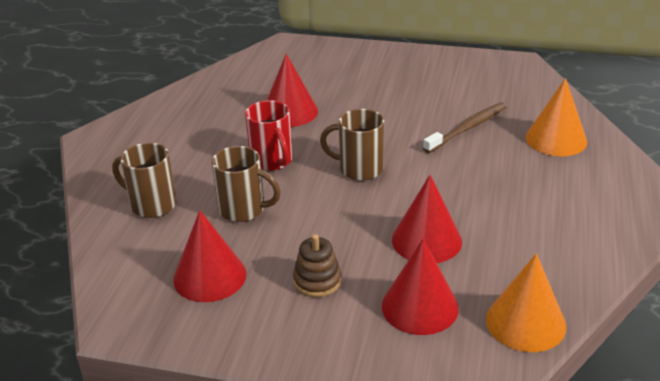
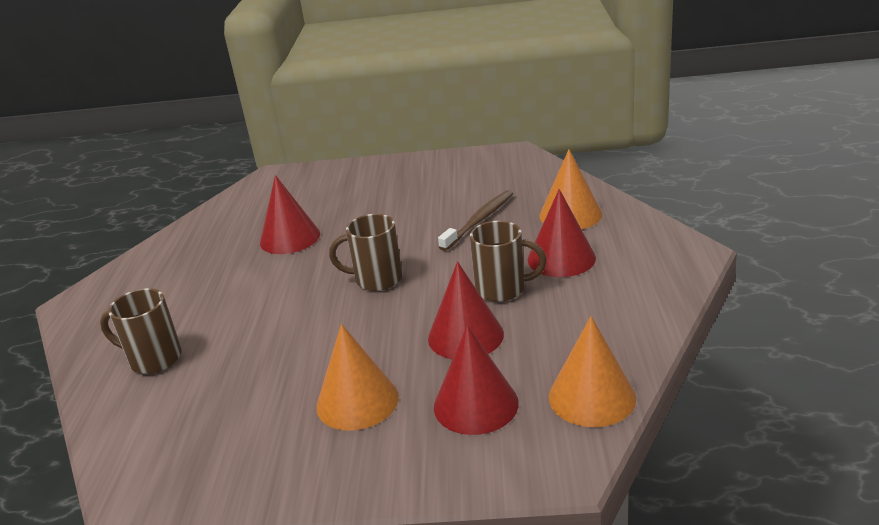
camera: 10 degrees left, 5 degrees down
red cone [173,210,246,302] -> red cone moved to [528,189,596,277]
brown mug [211,146,281,222] -> brown mug moved to [470,221,547,302]
red mug [245,100,293,171] -> none
brown stacking toy [293,234,341,297] -> orange cone [316,324,399,431]

